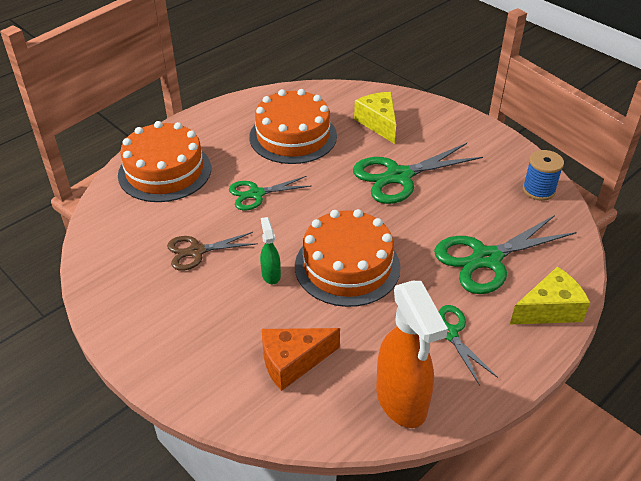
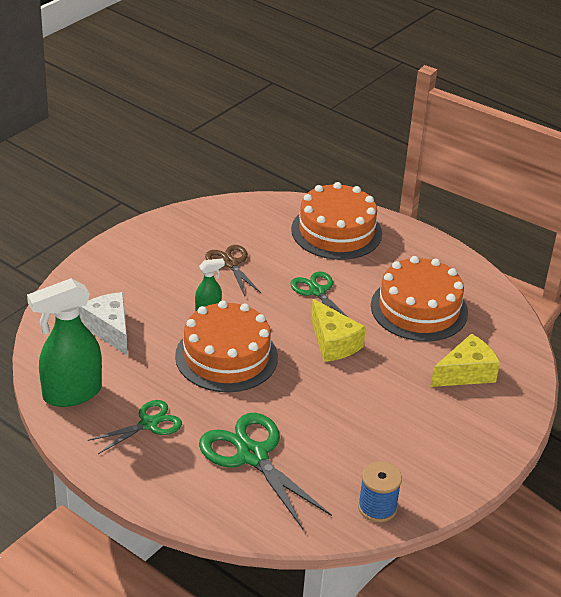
camera: 80 degrees right, 5 degrees down
orange cheese [262,328,340,391] -> white cheese [80,292,127,355]
green scissors [353,143,483,204] -> none
orange spray bottle [376,281,448,428] -> green spray bottle [27,278,102,407]
yellow cheese [510,266,590,324] -> yellow cheese moved to [311,299,366,362]

